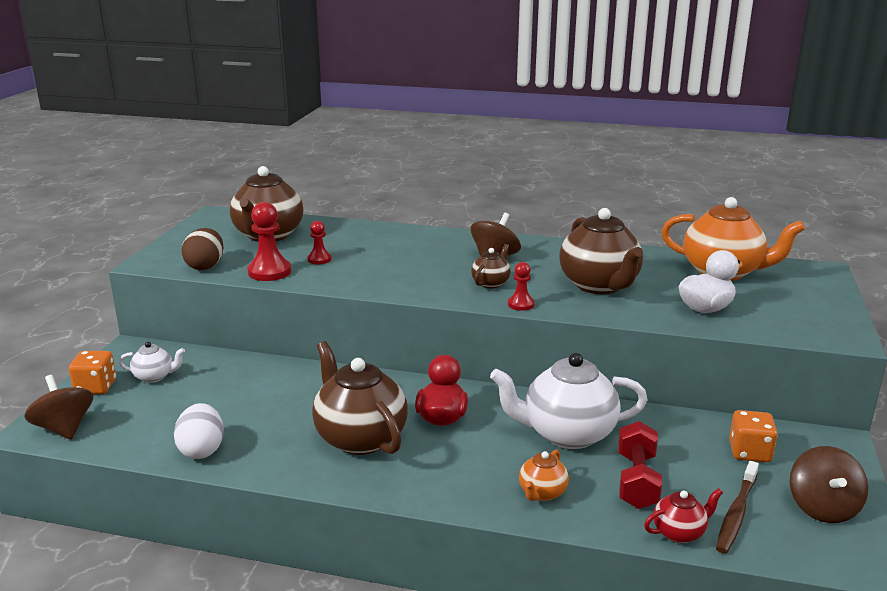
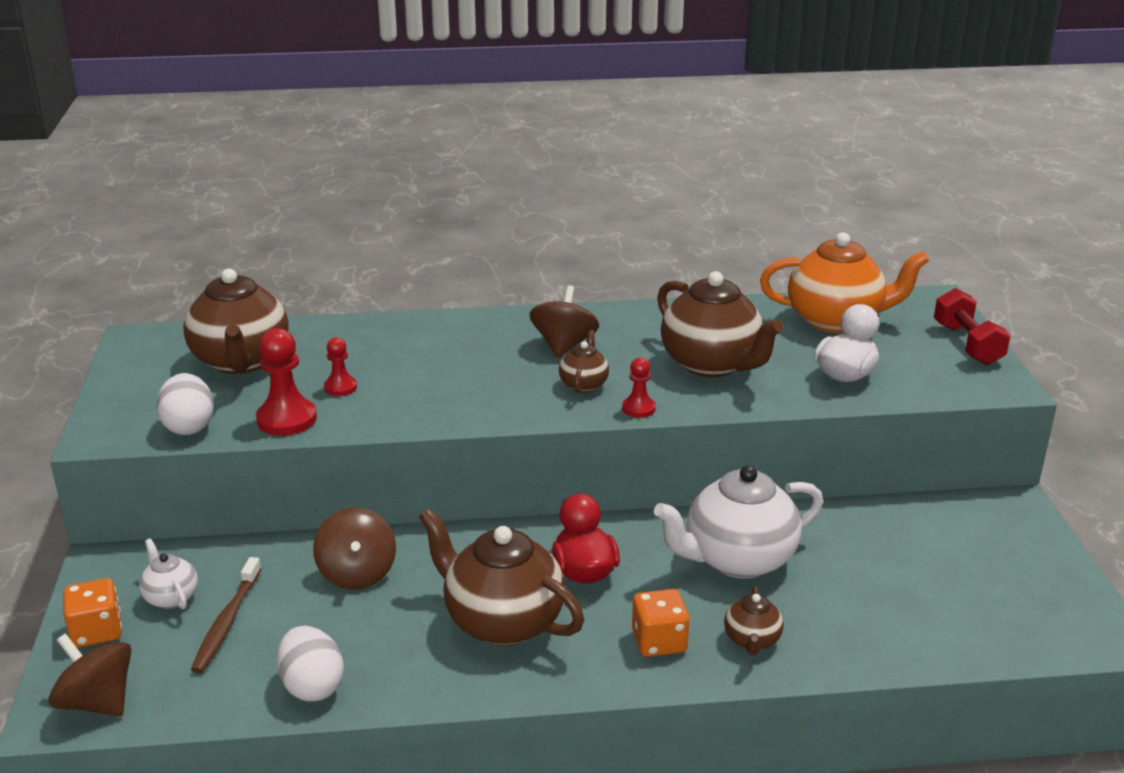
camera: 20 degrees left, 5 degrees up
white teapot [119,342,185,383] -> white teapot turned 105 degrees counterclockwise [139,538,198,609]
brown egg [182,228,224,270] -> white egg [156,373,214,435]
orange teapot [519,449,569,501] -> brown teapot [724,586,784,655]
red dumbbell [618,421,662,509] -> red dumbbell moved to [934,288,1011,365]
red teapot [644,488,723,543] -> none
brown toothbrush [716,461,759,554] -> brown toothbrush moved to [191,557,261,673]
orange dice [729,410,778,462] -> orange dice moved to [632,589,690,657]
brown spinning top [790,446,868,523] -> brown spinning top moved to [313,507,396,590]

